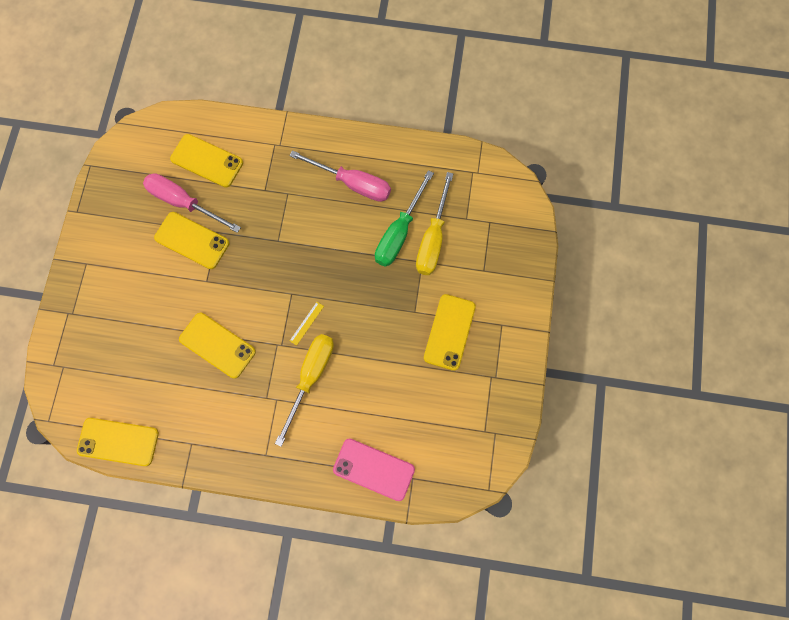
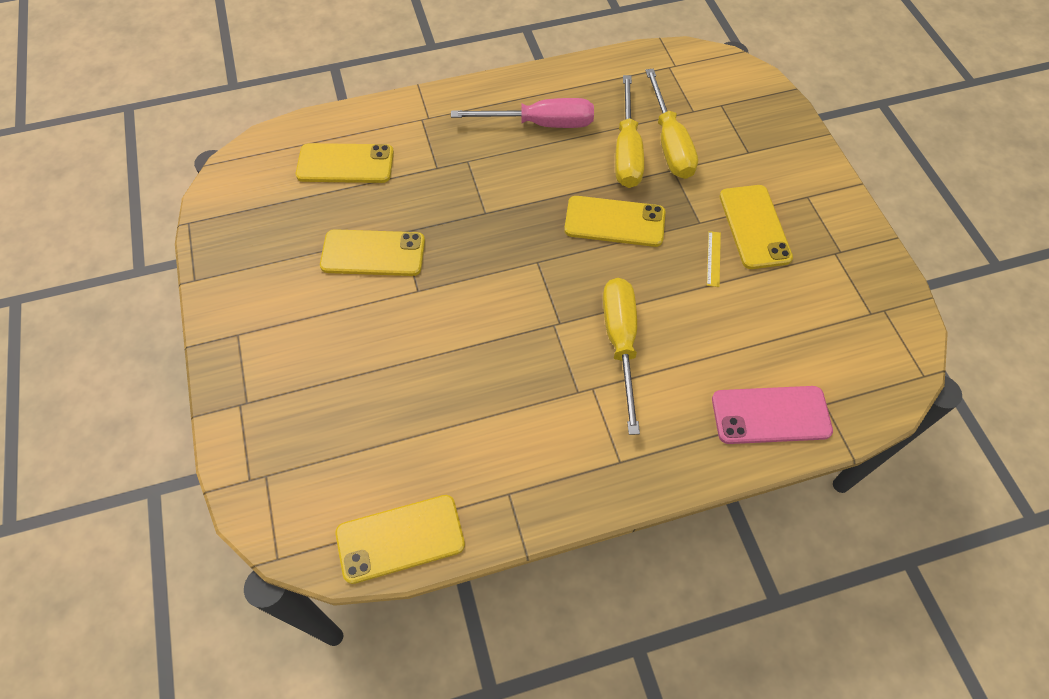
camera: 25 degrees left, 15 degrees down
pink screwdriver [143,173,241,233] -> none
yellow phone [179,313,256,379] -> yellow phone moved to [564,196,665,247]
yellow ruler [290,302,324,346] -> yellow ruler moved to [707,231,721,287]
green screwdriver [375,170,434,267] -> yellow screwdriver [615,75,644,188]

